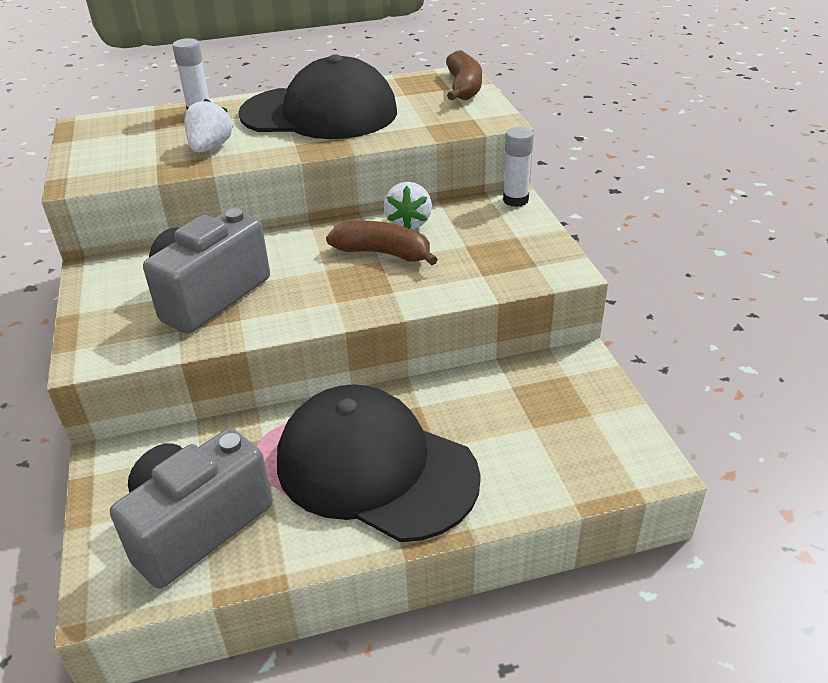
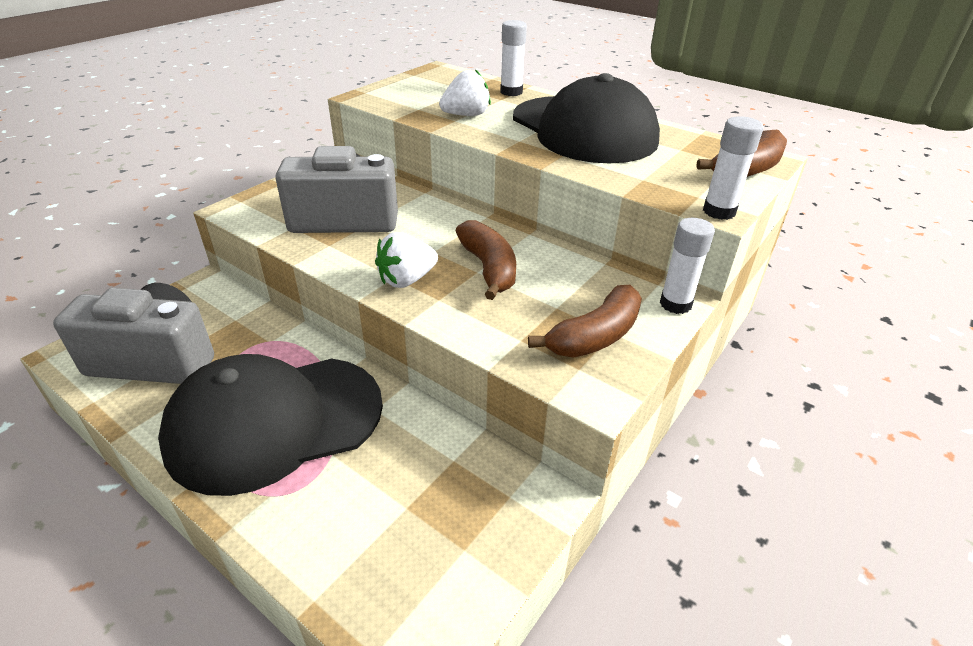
camera: 50 degrees right, 0 degrees up
black cap [277,384,481,542] -> black cap turned 105 degrees counterclockwise [158,354,383,496]
white strawberry [384,182,432,229] -> white strawberry moved to [375,232,438,288]
none -> brown banana [528,285,642,358]
none -> white glue stick [703,116,764,220]

